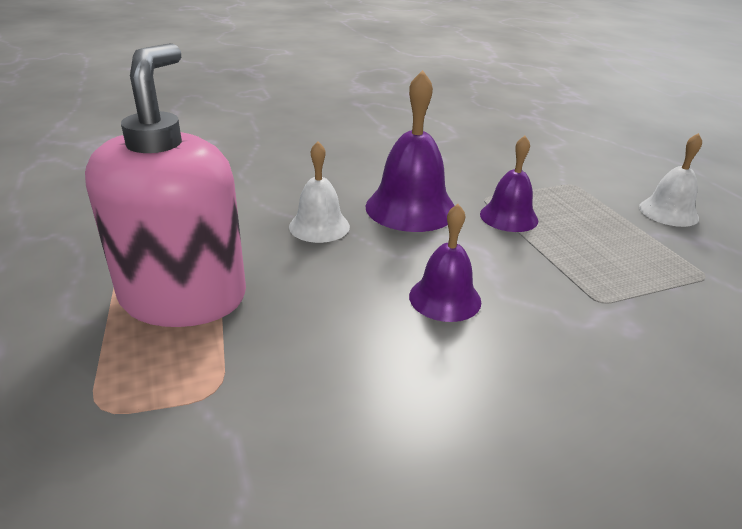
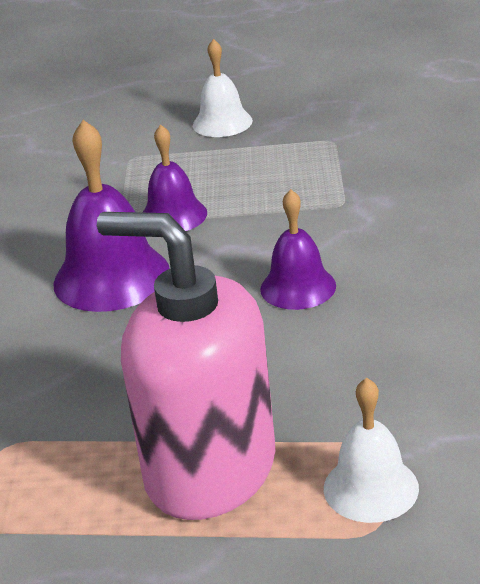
camera: 65 degrees left, 0 degrees up
white bell [289,141,350,243] -> white bell moved to [324,378,419,523]

